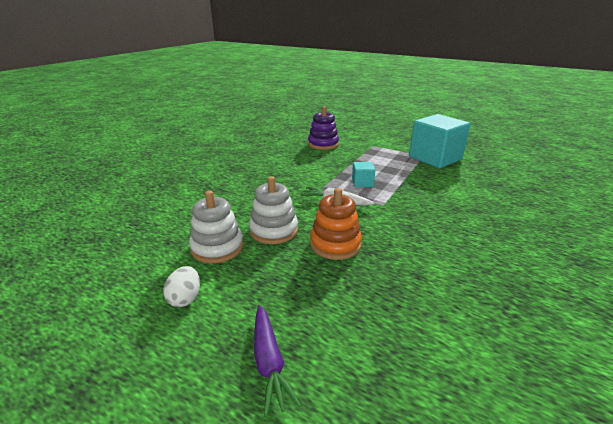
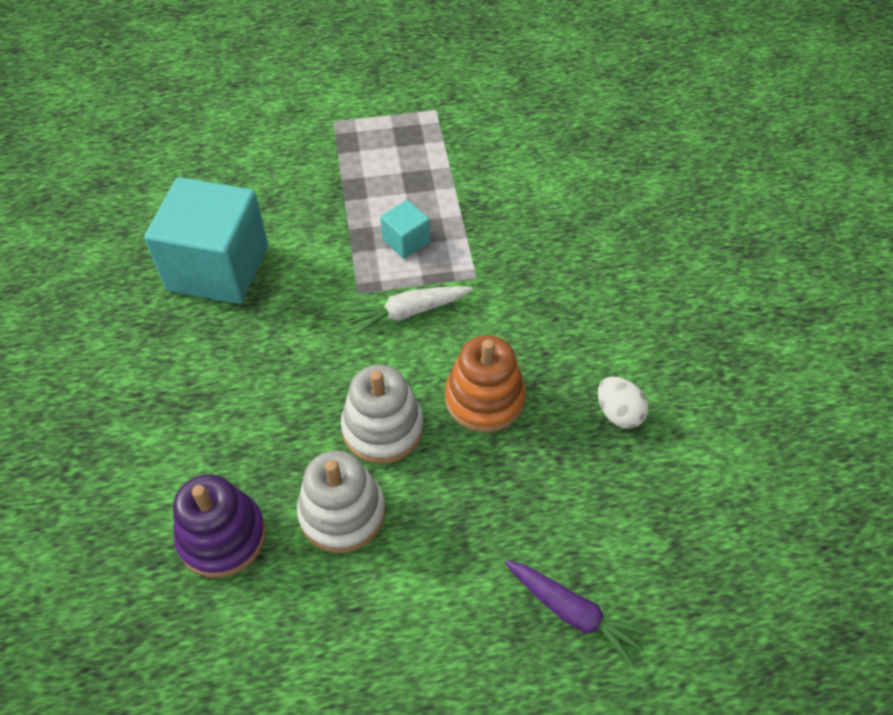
camera: 40 degrees left, 25 degrees up
white egg [163,266,200,307] -> white egg moved to [598,377,649,429]
purple stacking toy [308,106,339,150] -> purple stacking toy moved to [173,474,266,578]
turquoise cube [409,114,470,168] -> turquoise cube moved to [144,177,268,304]

